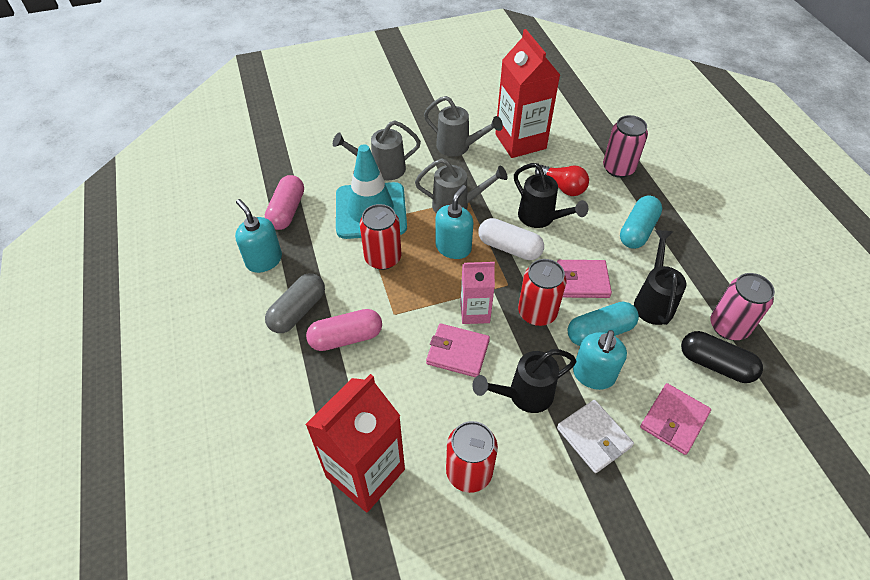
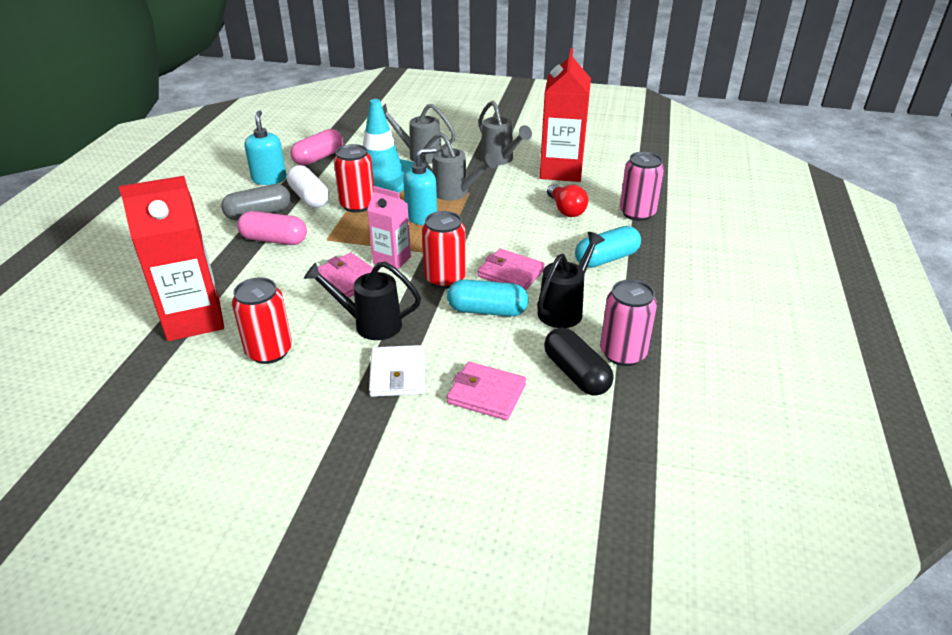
camera: 30 degrees right, 15 degrees down
white capsule [478,218,544,260] -> white capsule moved to [287,165,329,208]
black watering can [514,163,588,228] -> none
turquoise soap dispenser [573,330,627,390] -> none
pink wallet [640,383,711,455] -> pink wallet turned 45 degrees clockwise [447,362,526,420]

